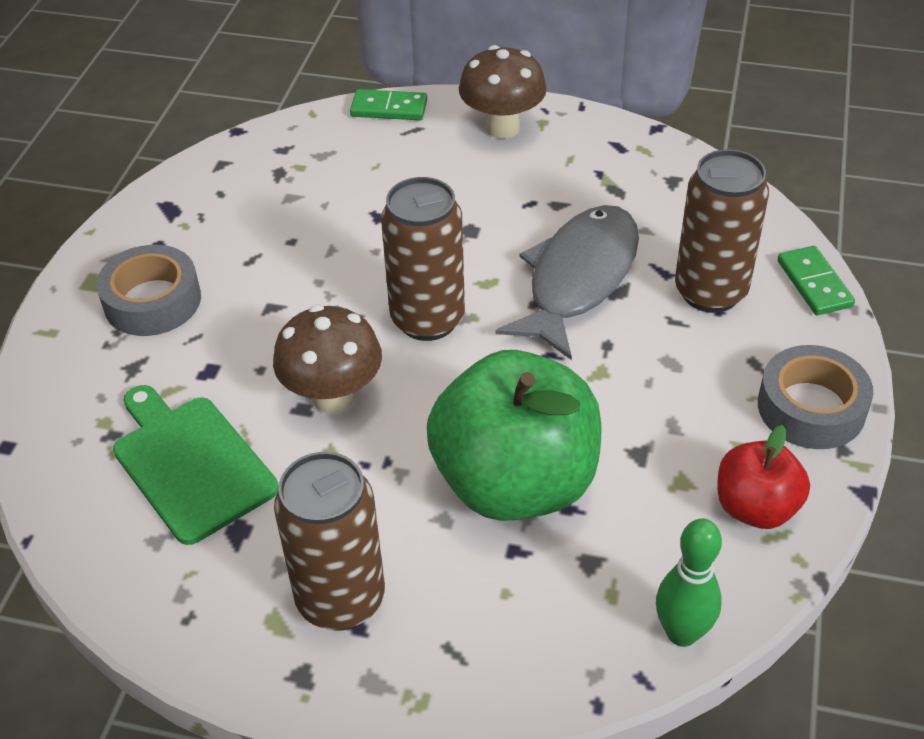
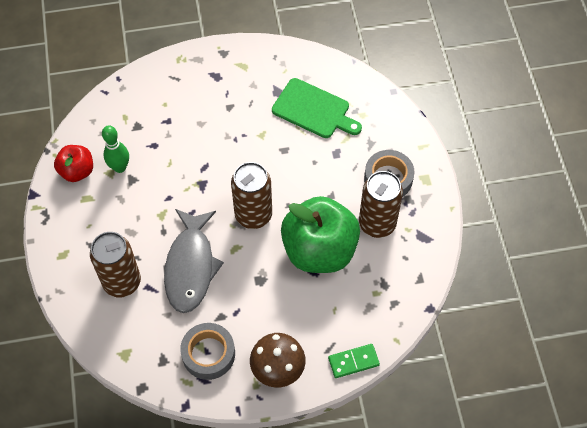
camera: 155 degrees right, 15 degrees up
brown mushroom [273,305,382,414] -> none
brown can [274,452,385,631] -> brown can moved to [359,171,403,238]
green apple [427,350,602,521] -> green apple moved to [281,196,360,273]
green bowling pin [656,518,722,647] -> green bowling pin moved to [102,126,129,173]
grey tape [758,345,873,449] -> grey tape moved to [180,323,235,380]
green domino [777,246,855,315] -> none

